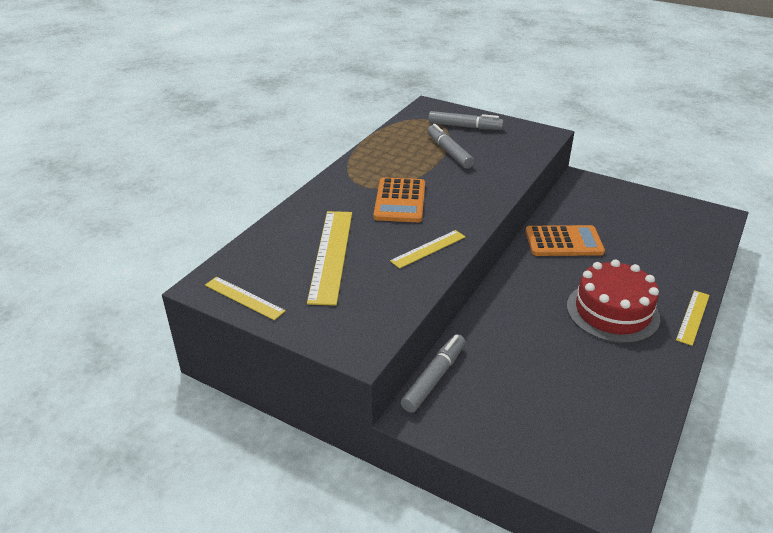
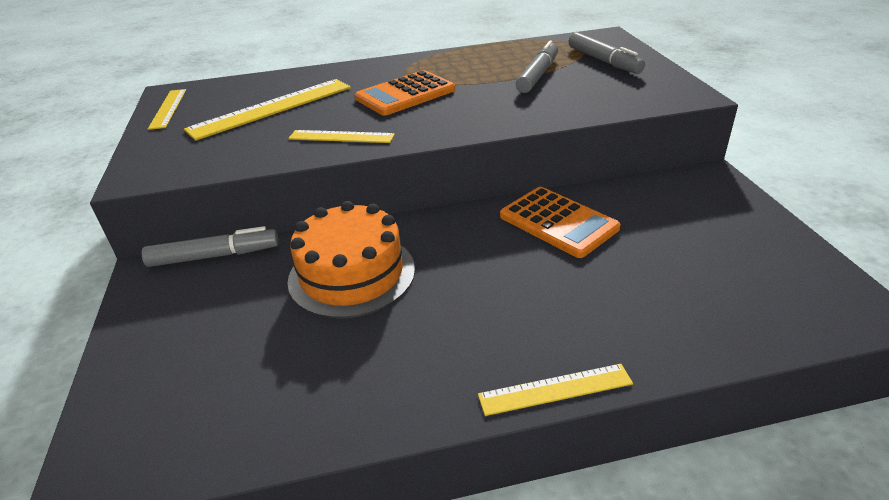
camera: 50 degrees right, 0 degrees up
red cake [567,259,660,343] -> none
none -> orange cake [288,201,415,319]

